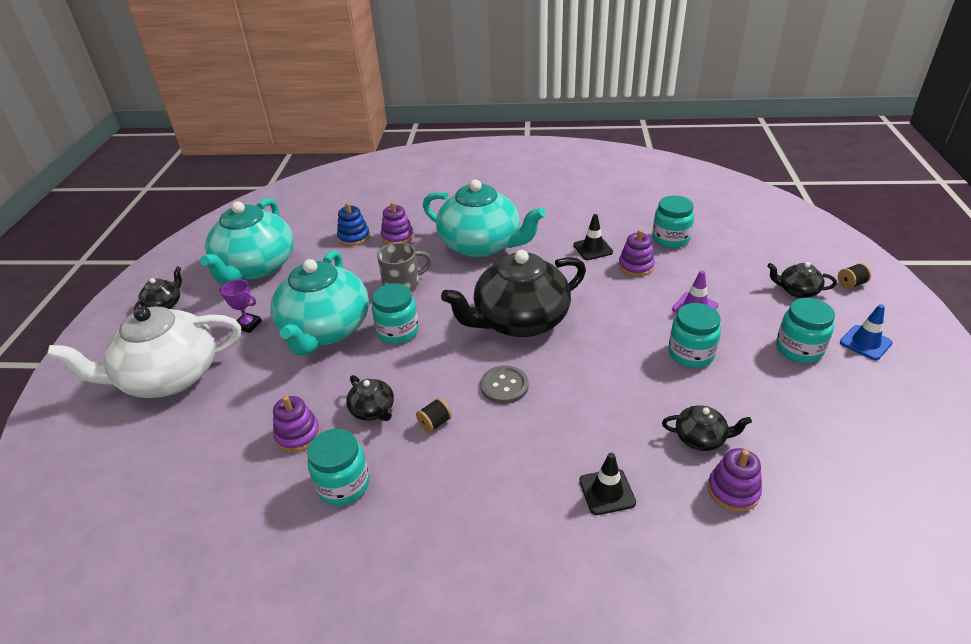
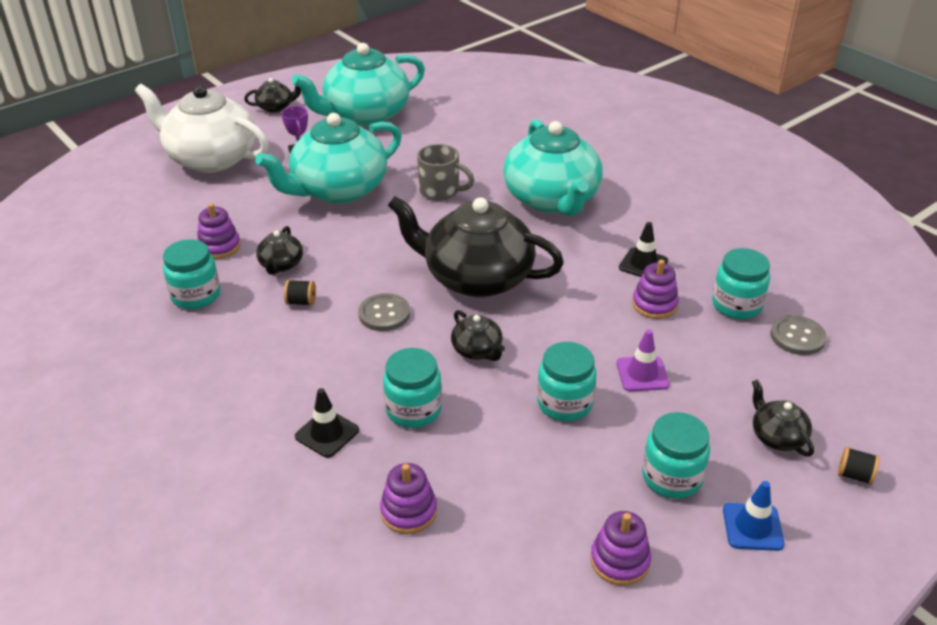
camera: 45 degrees right, 0 degrees up
blue stacking toy [337,202,370,246] -> none
turquoise jar [372,283,419,344] -> turquoise jar moved to [383,348,442,428]
purple stacking toy [381,202,413,244] -> purple stacking toy moved to [590,511,651,586]
black teapot [662,405,752,451] -> black teapot moved to [451,310,505,361]
none -> grey button [770,315,827,355]

